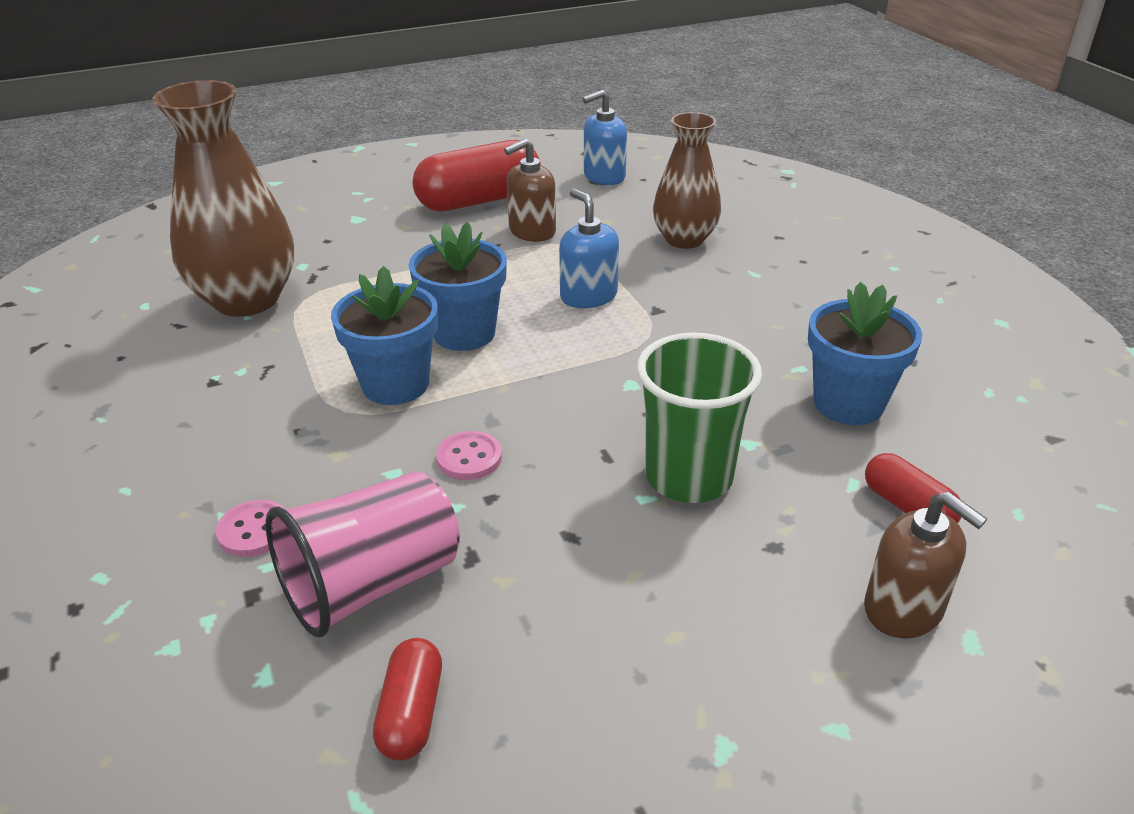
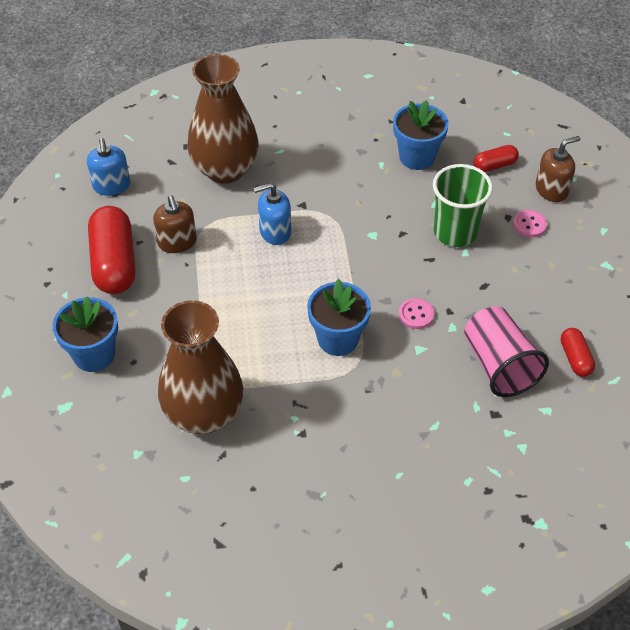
camera: 75 degrees left, 15 degrees up
pink button [216,500,285,557] -> pink button moved to [513,210,547,238]
red capsule [373,638,442,761] -> red capsule turned 60 degrees clockwise [561,328,595,377]
blue flower pot [409,222,507,351] -> blue flower pot moved to [53,296,118,372]
brown vase [653,112,721,249] -> brown vase [187,54,259,184], size x1.55

